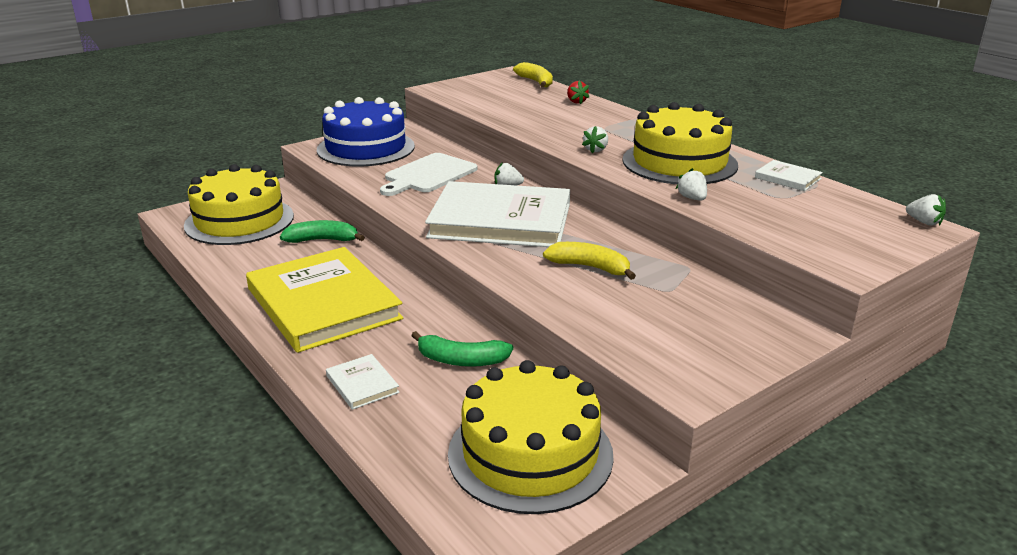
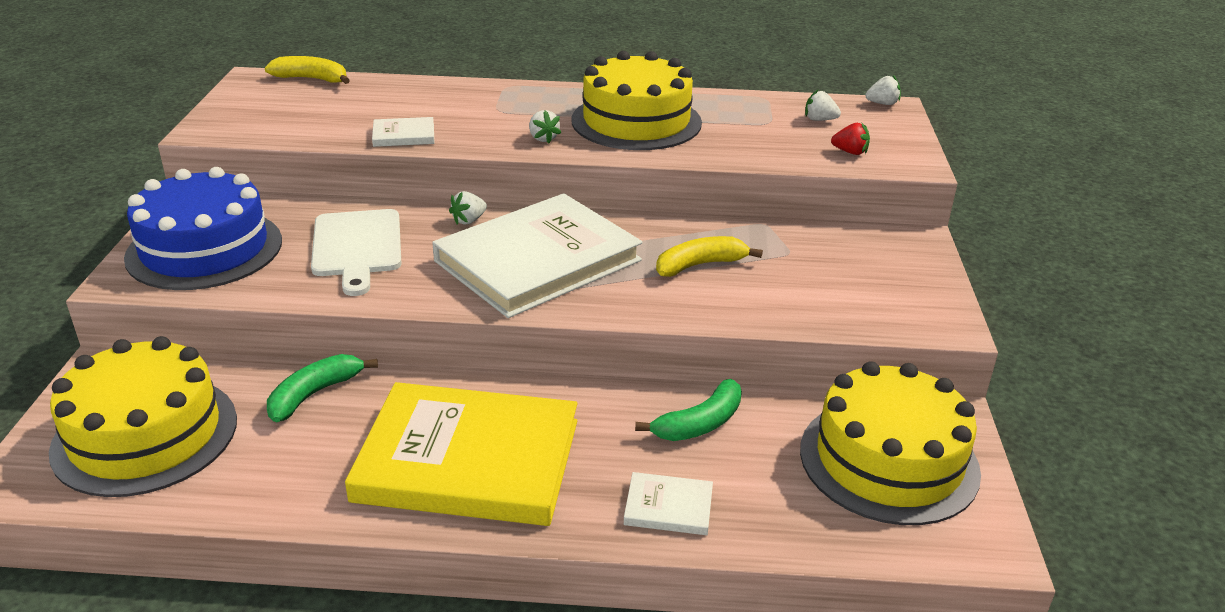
camera: 50 degrees left, 5 degrees up
red strawberry [567,81,589,104] -> red strawberry moved to [831,123,870,155]
white strawberry [676,168,707,200] -> white strawberry moved to [805,90,841,121]
white book [755,160,823,191] -> white book moved to [372,117,434,147]

